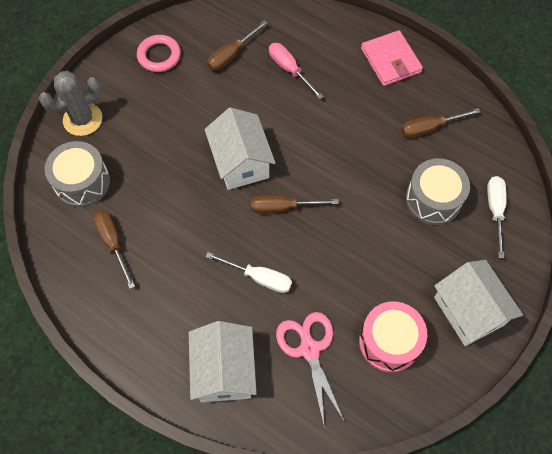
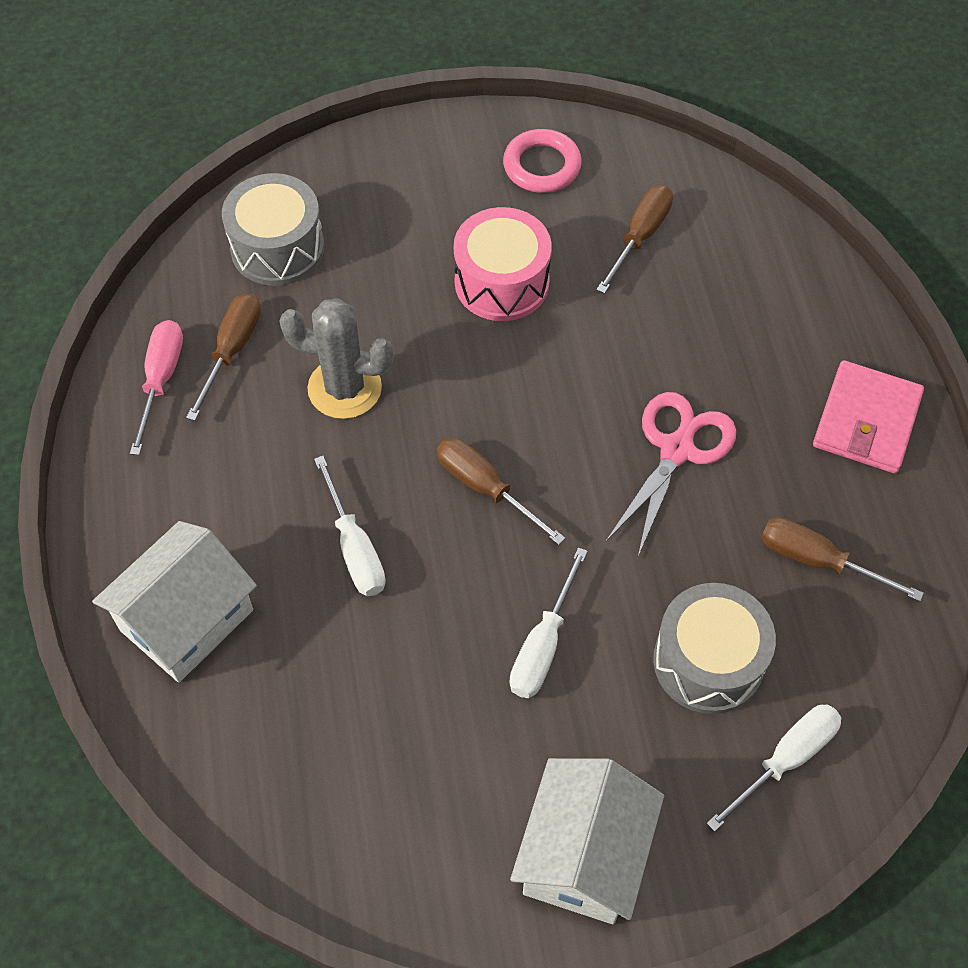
camera: 45 degrees right, 5 degrees down
grey cactus [39,71,102,136] -> grey cactus moved to [279,298,394,419]
white house [204,107,275,190] -> none
brown screwdriver [207,20,267,71] -> brown screwdriver turned 120 degrees clockwise [597,185,673,294]
pink screwdriver [269,43,324,99] -> pink screwdriver moved to [130,320,183,455]
pink scissors [276,312,344,429] -> pink scissors moved to [606,392,736,556]
pink drum [359,301,427,372] -> pink drum moved to [454,207,552,321]
none -> white screwdriver [510,547,588,698]

